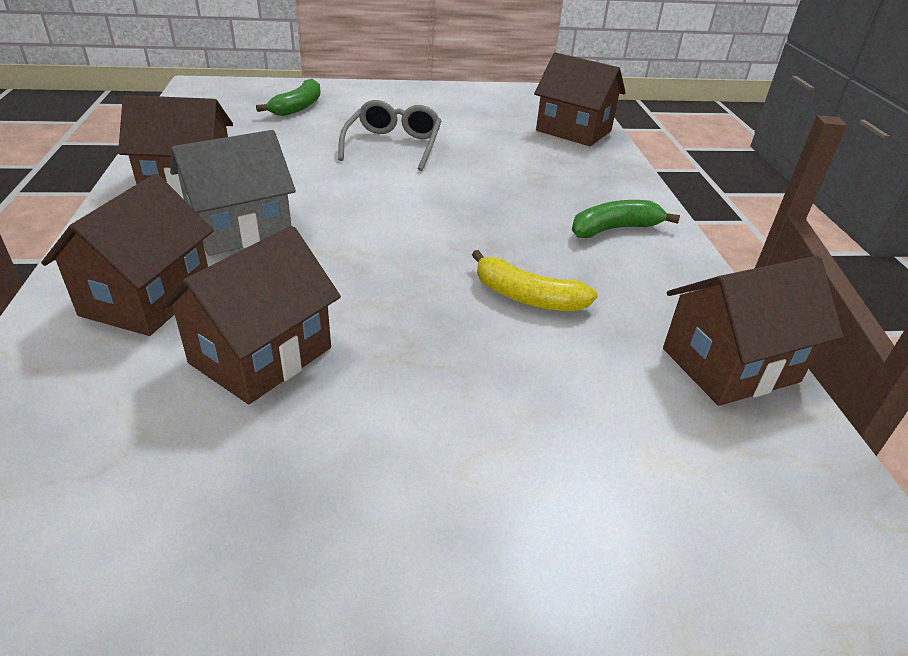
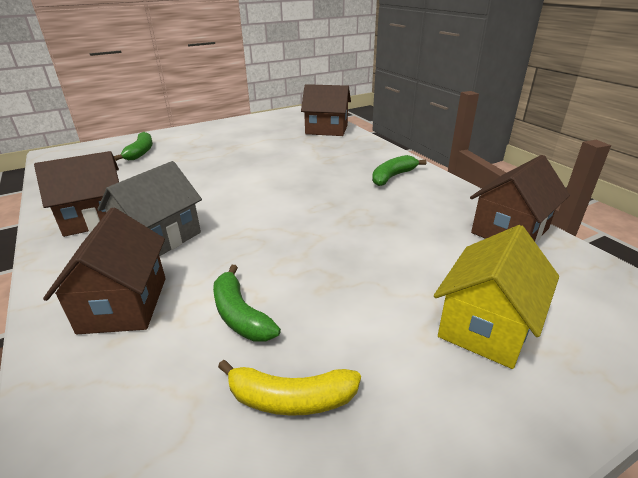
camera: 20 degrees left, 5 degrees down
brown house [159,226,341,404] -> green banana [213,265,281,342]
grey glasses [338,100,442,171] -> none
yellow banana [472,250,598,311] -> yellow banana moved to [218,360,361,416]
none -> yellow house [434,225,559,369]

